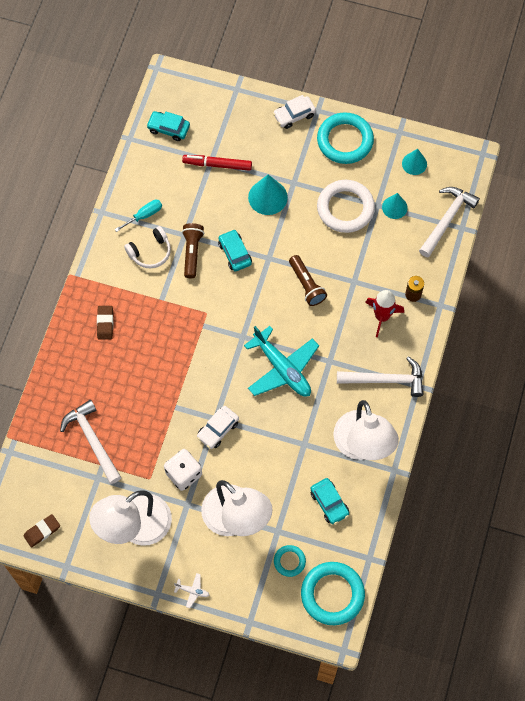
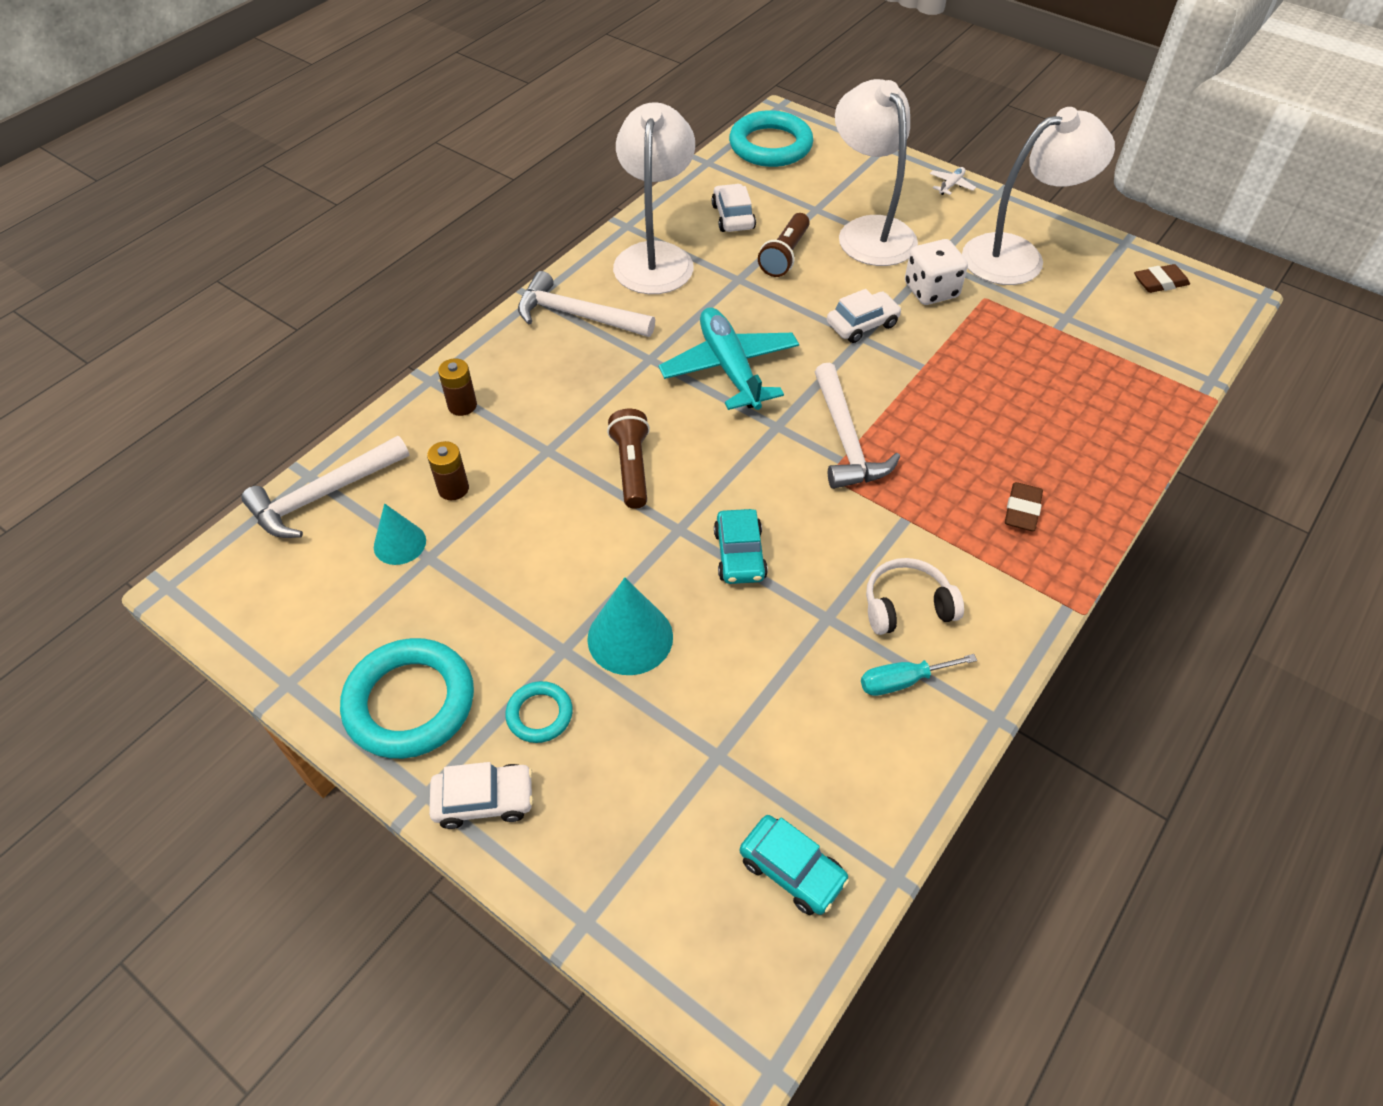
camera: 160 degrees left, 15 degrees down
white hammer [60,400,121,484] -> white hammer moved to [815,362,900,489]
white plane [174,573,209,608] -> white plane turned 90 degrees clockwise [930,167,976,195]
red marker [182,155,252,171] -> none
brown flashlight [182,223,204,278] -> brown flashlight moved to [758,213,810,277]
turquoise ring [274,545,306,577] -> turquoise ring moved to [505,681,573,743]
turquoise car [310,478,349,524] -> white car [712,184,756,232]
white ring [317,180,375,233] -> none
red rocket [365,290,404,338] -> none
turquoise cone [402,149,427,175] -> none
none -> brown battery [427,441,469,500]

